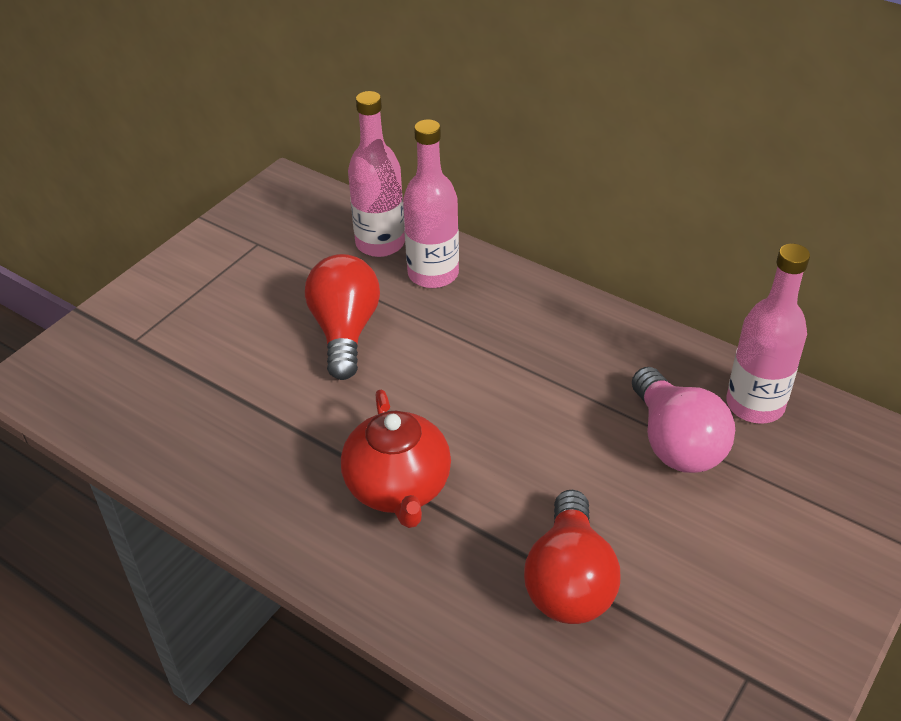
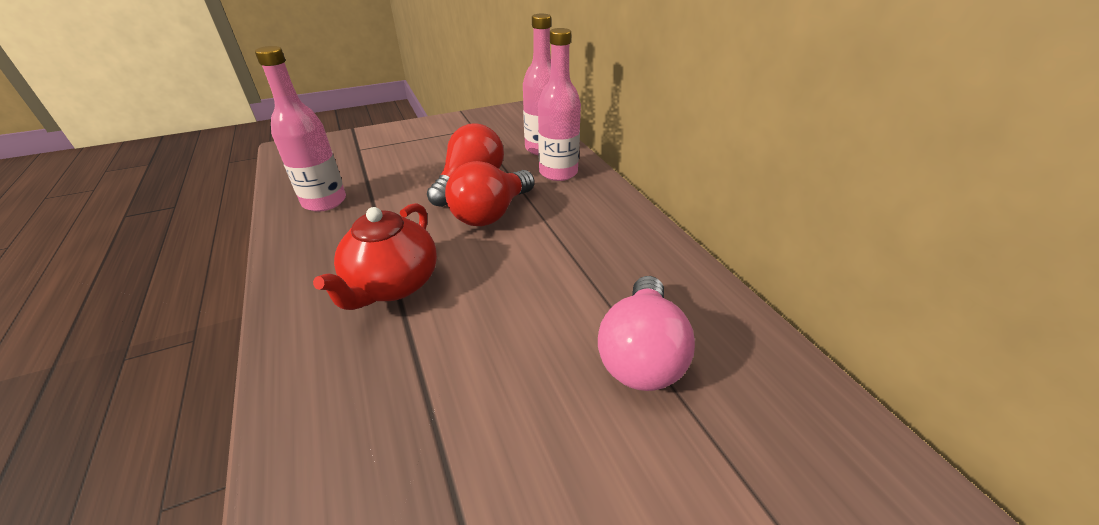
camera: 30 degrees right, 5 degrees down
red light bulb [524,490,620,624] -> red light bulb moved to [445,161,535,226]
pink bottle [726,244,810,424] -> pink bottle moved to [255,46,346,212]

